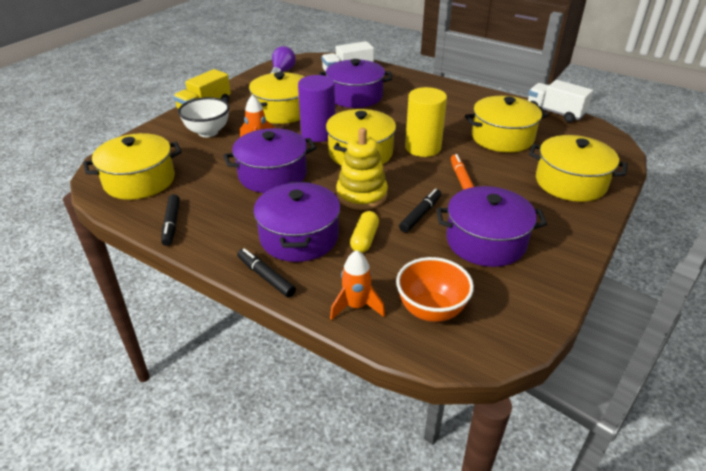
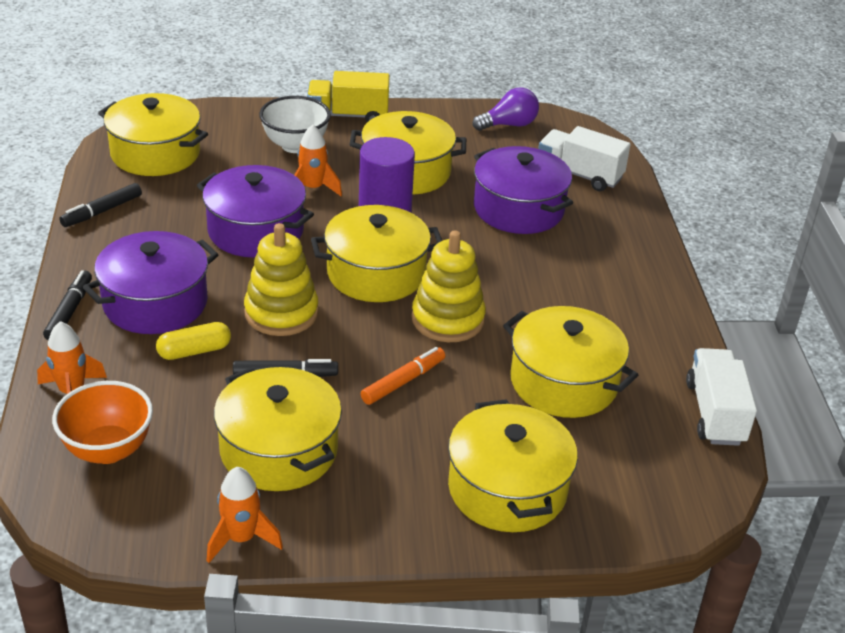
camera: 50 degrees right, 0 degrees up
yellow cylinder [405,87,447,157] -> yellow stacking toy [412,230,486,342]
purple pot [436,186,547,267] -> yellow pot [214,366,342,491]
none -> orange rocket [206,467,283,563]

